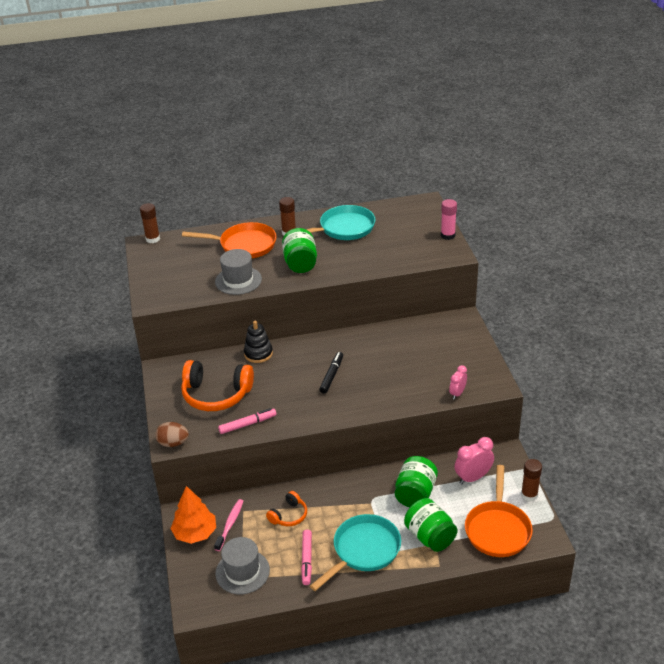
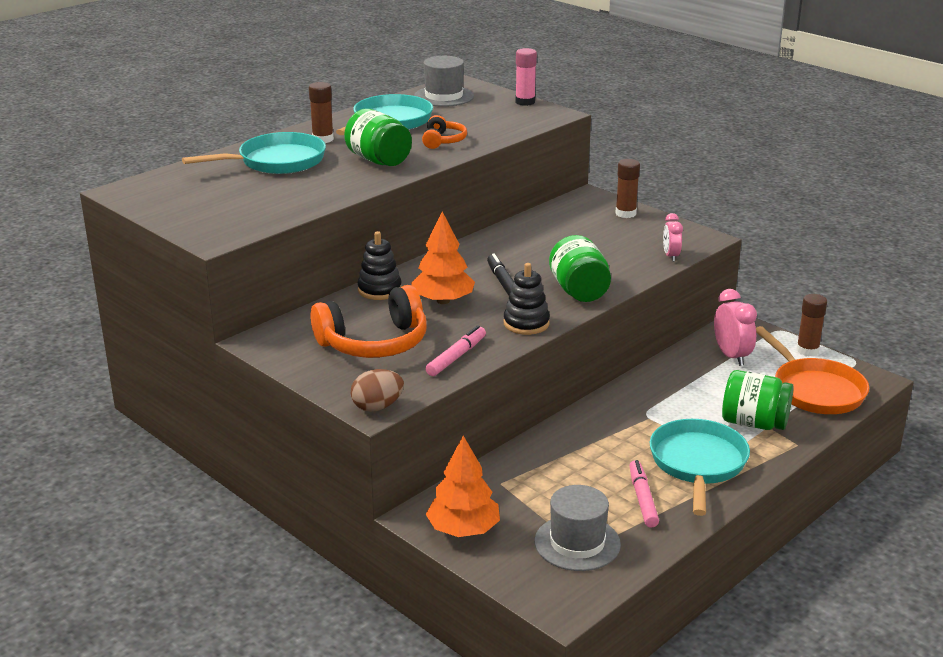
camera: 35 degrees left, 10 degrees down
brown glue stick [140,203,160,243] -> brown glue stick moved to [615,159,640,218]
orange pan [182,222,277,258] -> turquoise pan [182,132,326,174]
pink toothbrush [214,499,243,551] -> none
grey hat [215,249,262,295] -> grey hat moved to [414,56,474,107]
orange headphones [266,491,307,526] -> orange headphones moved to [422,115,467,149]
pink marker [301,530,312,585] -> pink marker turned 150 degrees counterclockwise [629,460,659,528]
green jar [395,456,438,507] -> green jar moved to [549,235,611,302]
pink clock [455,437,494,484] -> pink clock turned 135 degrees clockwise [714,289,757,366]
none -> orange tree [411,212,475,304]
none -> black stacking toy [504,263,550,335]

